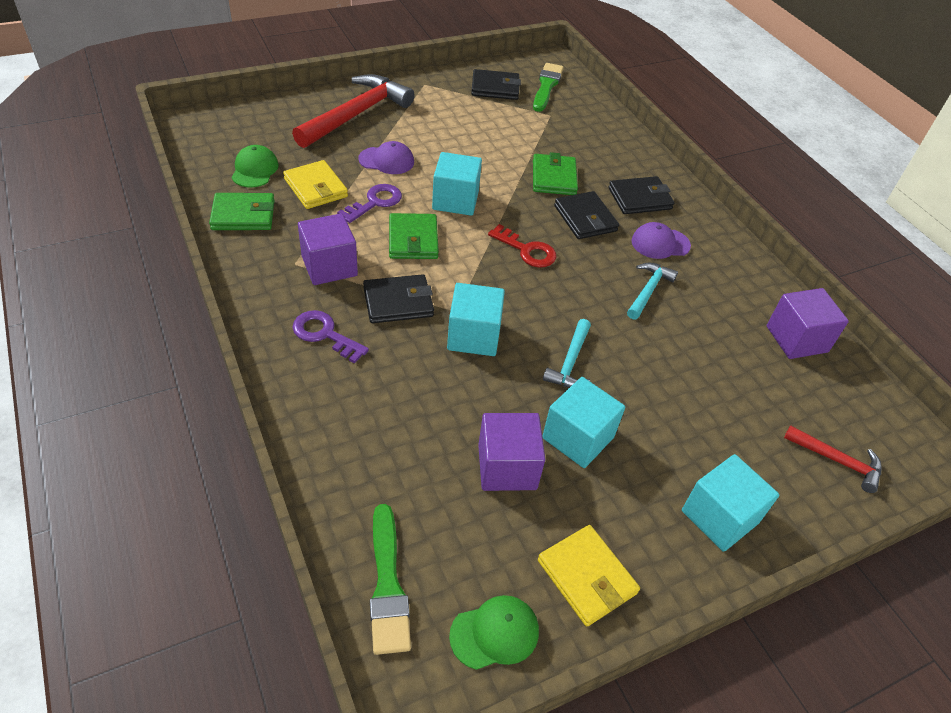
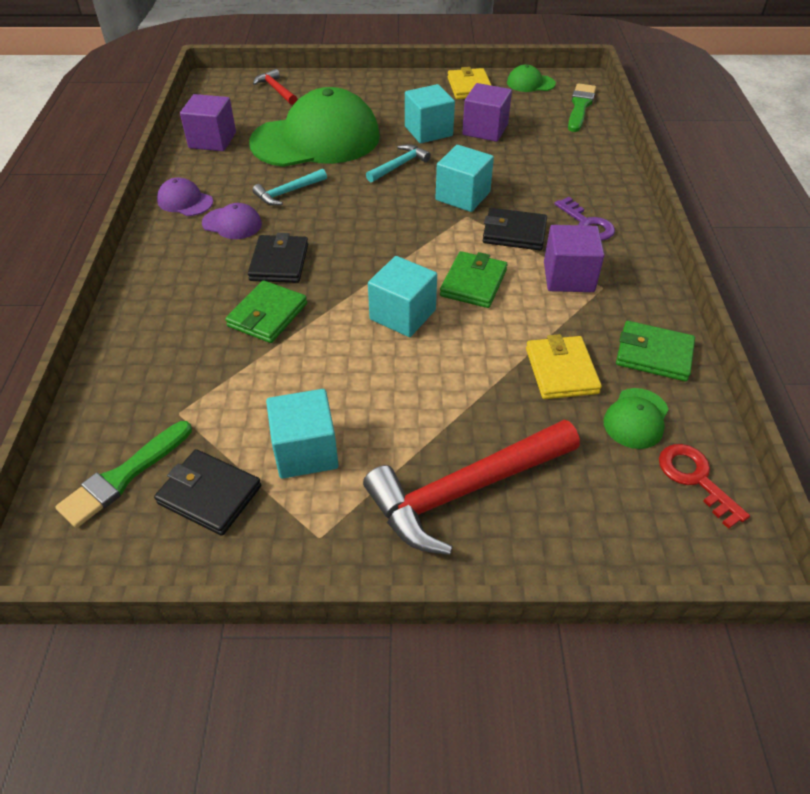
camera: 150 degrees left, 0 degrees up
purple key [337,184,402,223] -> none
purple cap [358,141,414,174] -> purple cap moved to [157,177,213,216]
red key [488,224,556,268] -> red key moved to [659,444,750,529]
black wallet [608,176,674,214] -> none
turquoise cube [682,454,779,552] -> turquoise cube moved to [266,389,339,479]
none -> green cap [249,87,380,167]

